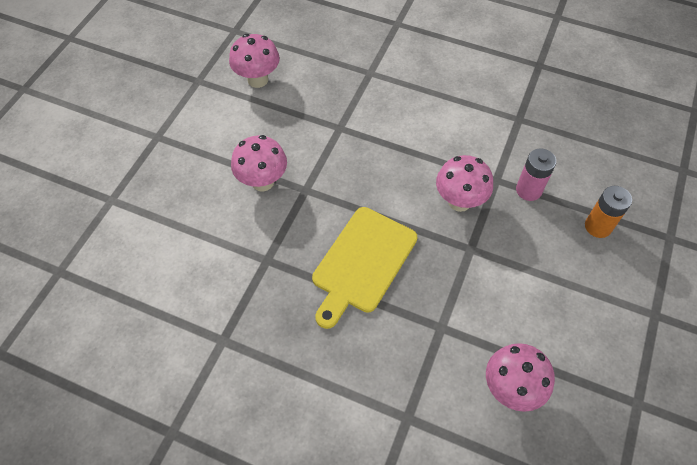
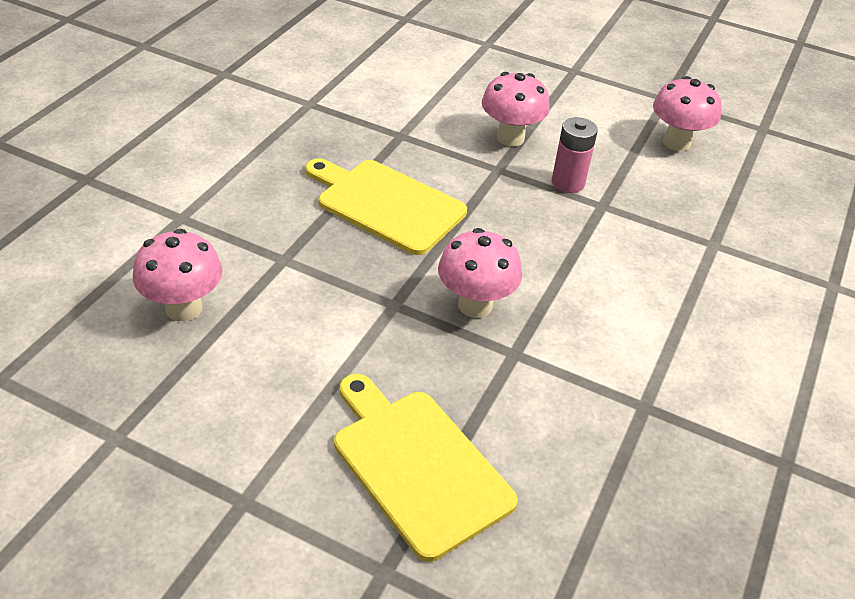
camera: 90 degrees right, 15 degrees down
pink battery [516,148,556,201] -> pink battery moved to [552,117,598,193]
orange battery [585,186,632,238] -> yellow cutting board [334,374,518,562]

